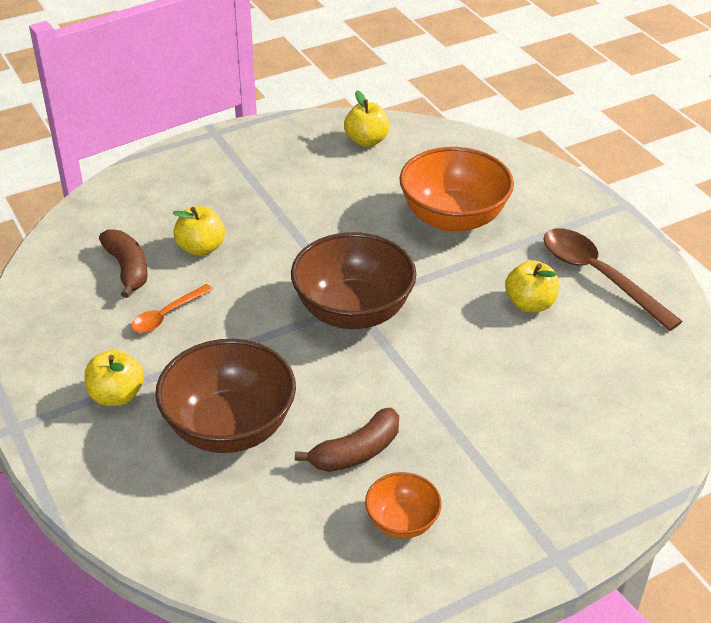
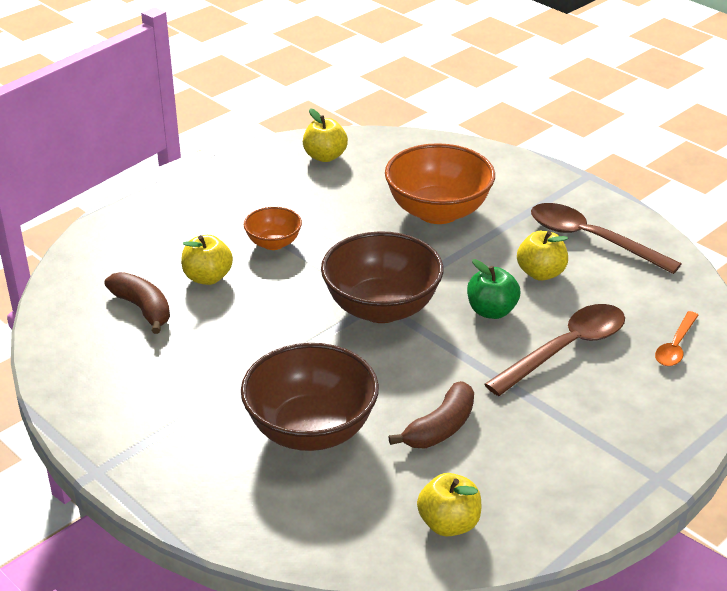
camera: 15 degrees left, 5 degrees down
yellow apple [85,349,144,406] -> yellow apple moved to [417,473,481,536]
orange spoon [131,284,213,333] -> orange spoon moved to [655,311,699,366]
orange bowl [365,472,442,539] -> orange bowl moved to [244,207,302,250]
none -> green apple [467,259,520,319]
none -> brown spoon [484,304,625,396]

